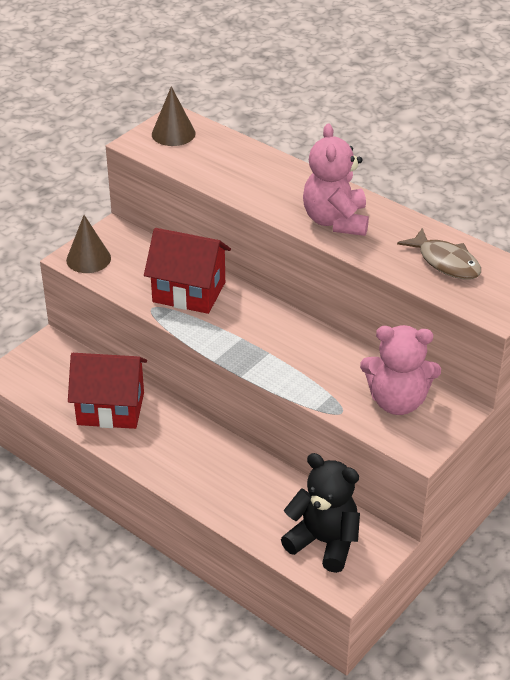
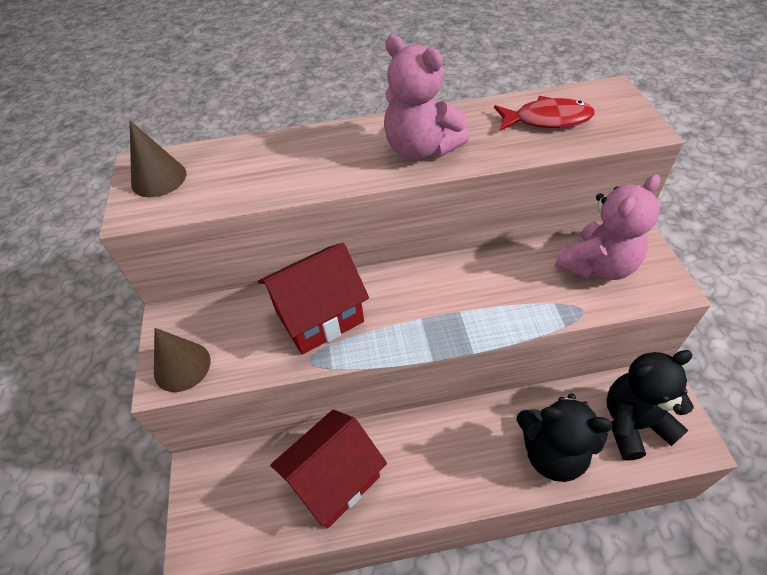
camera: 45 degrees left, 10 degrees up
brown fish [397,228,481,279] -> red fish [494,96,595,131]
none -> black teddy bear [516,393,612,482]

